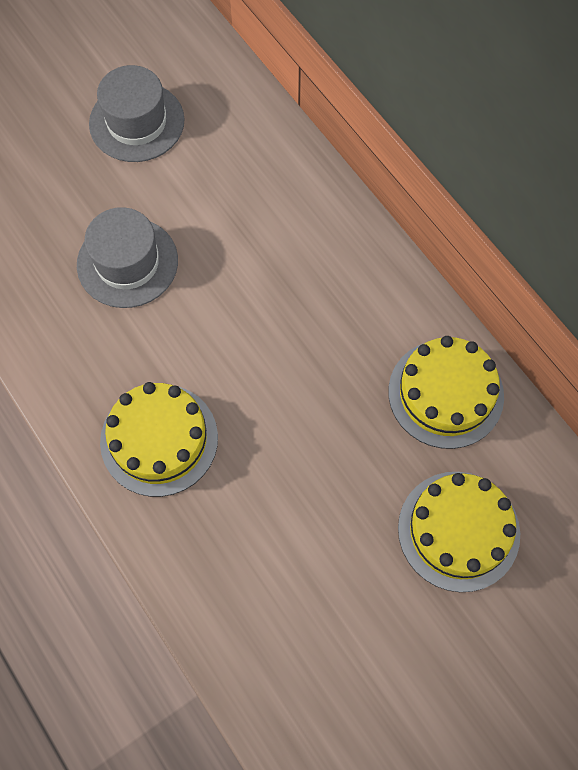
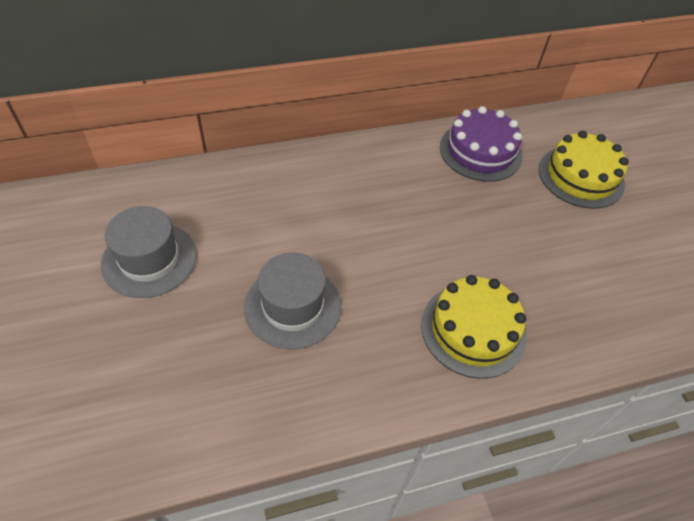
camera: 75 degrees left, 15 degrees down
yellow cake [388,336,504,449] -> purple cake [440,106,523,182]

